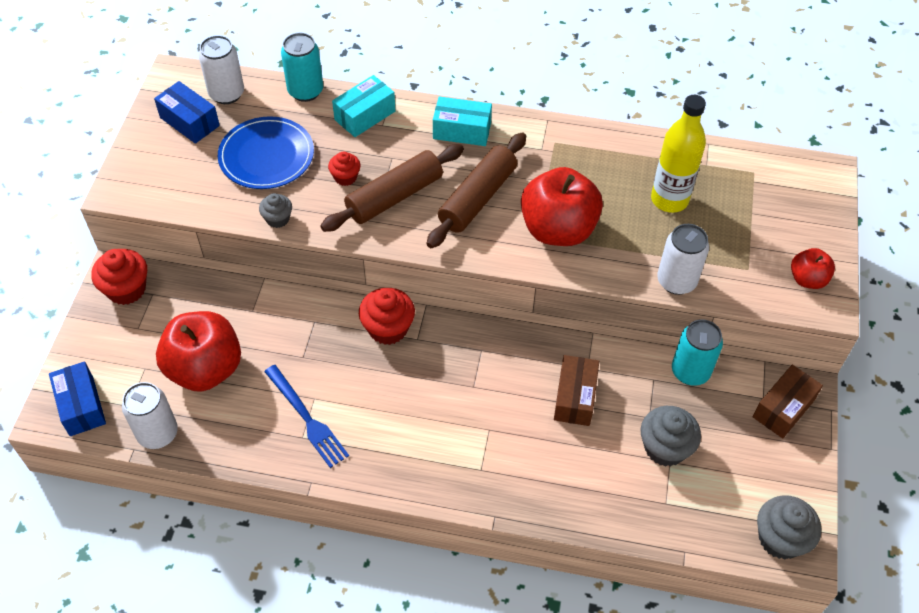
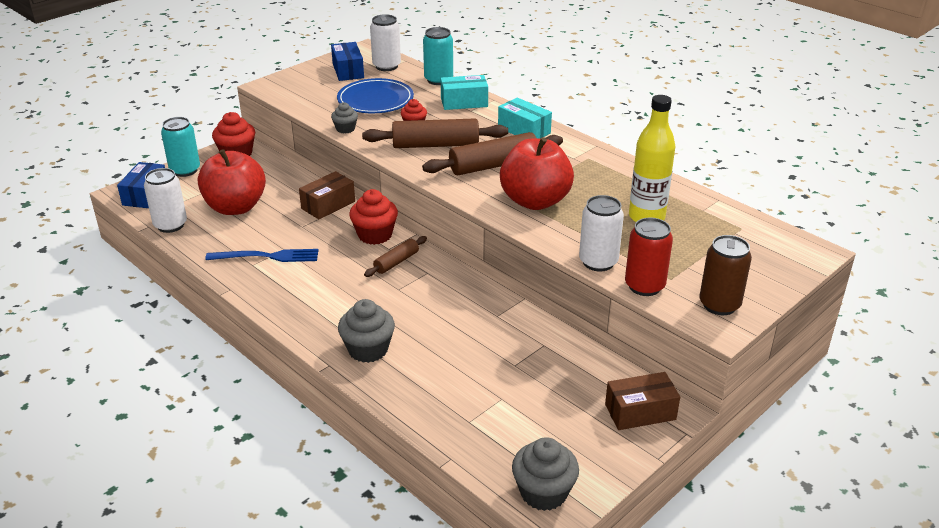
camera: 35 degrees right, 20 degrees down
blue fork [264,365,349,468] -> blue fork turned 90 degrees counterclockwise [205,249,318,262]
brown box [554,355,599,426] -> brown box moved to [299,171,355,219]
grey cupcake [641,406,701,467] -> grey cupcake moved to [338,299,395,363]
turquoise can [672,319,723,386] -> turquoise can moved to [161,117,200,177]
red apple [791,248,835,289] -> brown can [699,235,752,315]
none -> brown rolling pin [364,236,427,277]
none -> red can [625,217,673,296]

